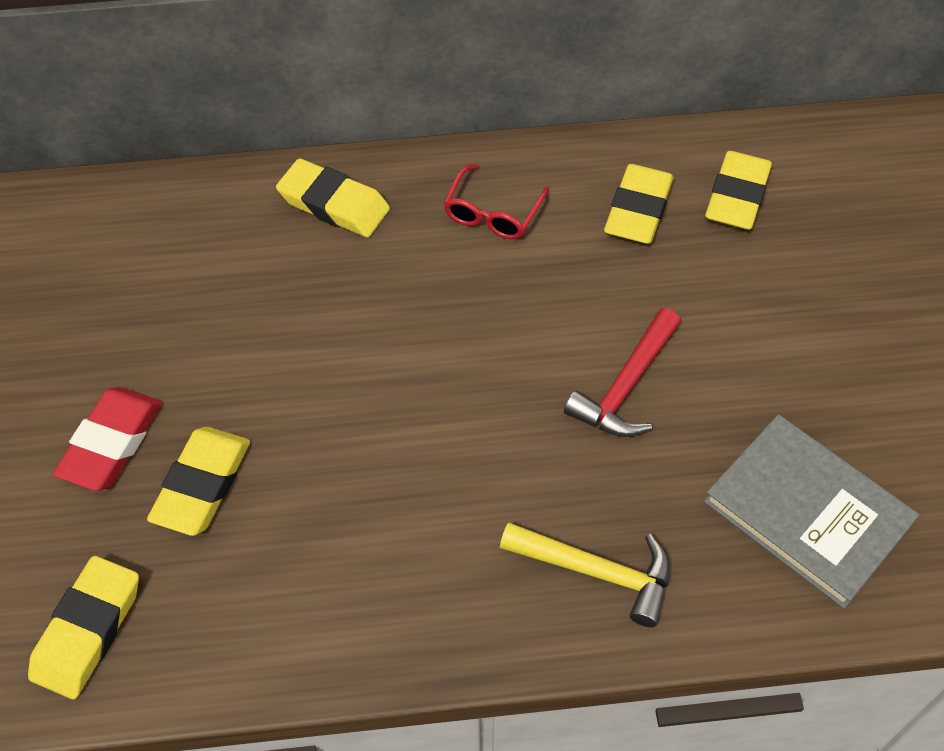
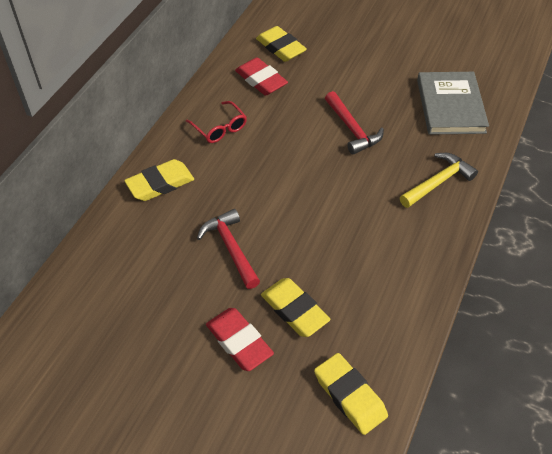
camera: 60 degrees left, 5 degrees down
yellow eraser [604,164,673,244] -> red eraser [235,57,288,96]
grey book [704,414,919,609] -> grey book turned 75 degrees counterclockwise [417,72,489,135]
none -> red hammer [197,209,260,289]

